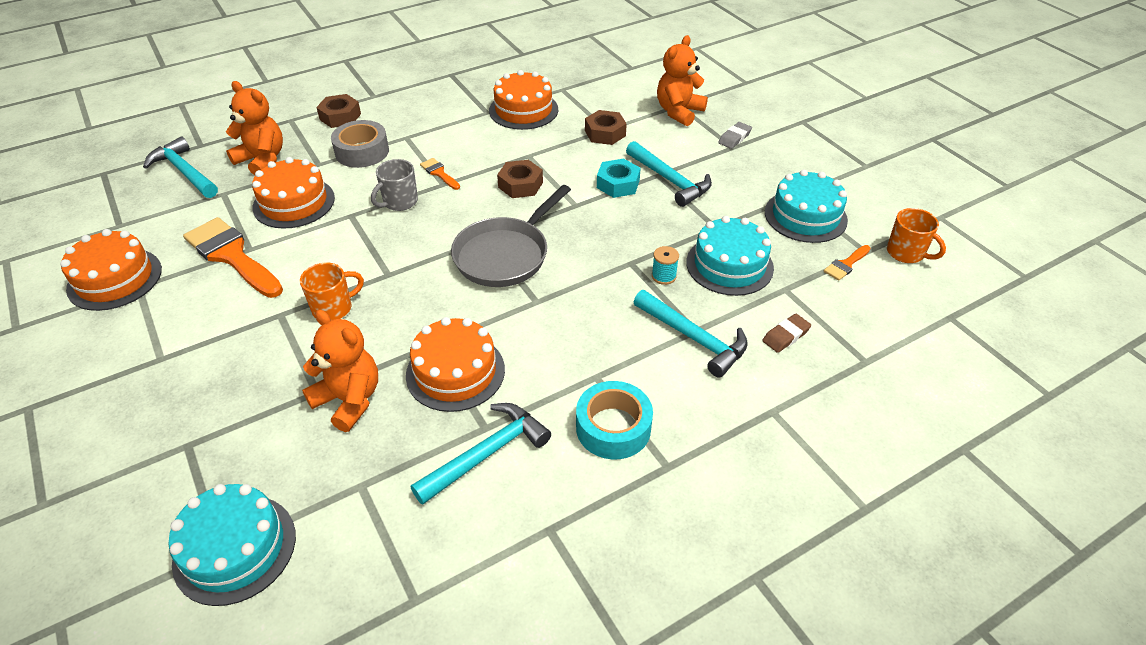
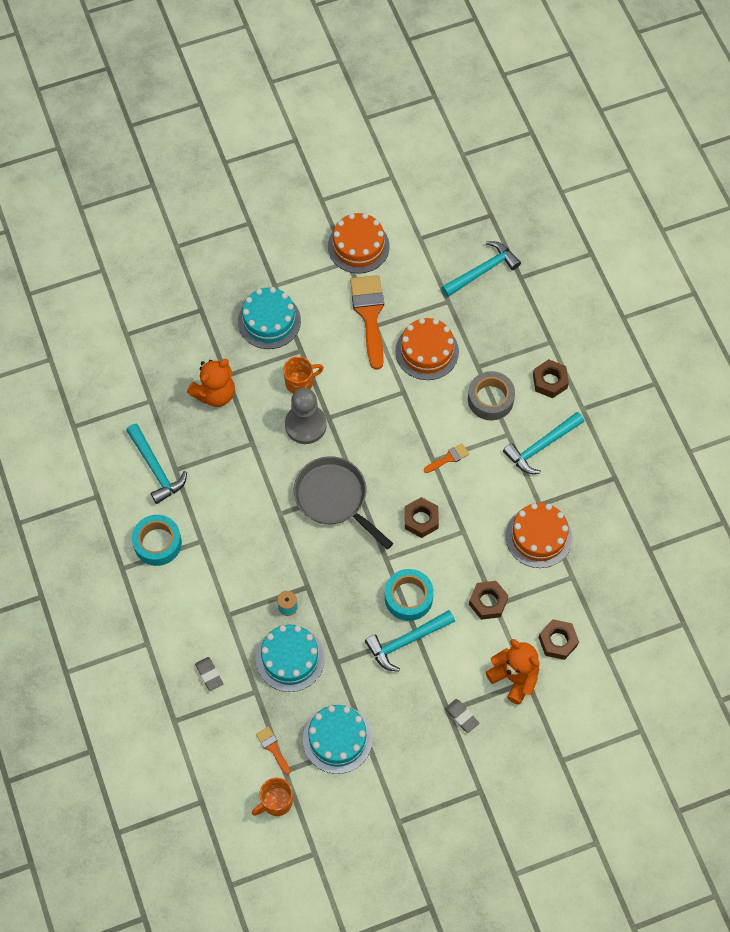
camera: 100 degrees right, 20 degrees up
turquoise cake [168,484,296,606] -> turquoise cake moved to [238,287,301,349]
orange brush [183,217,283,298] -> orange brush turned 60 degrees counterclockwise [350,275,384,370]
orange teddy bear [226,81,283,175] -> none
orange mug [300,263,364,320] -> orange mug turned 90 degrees counterclockwise [283,356,324,394]
grey mug [371,159,418,211] -> none
orange cake [406,317,505,412] -> none
turquoise nut [597,159,641,198] -> turquoise tape [385,569,434,621]
turquoise hammer [634,290,748,378] -> turquoise hammer moved to [503,412,584,474]
brown eraser [762,314,811,353] -> grey eraser [195,657,223,691]
none -> grey pawn [285,388,327,444]
none -> brown nut [538,619,579,660]

